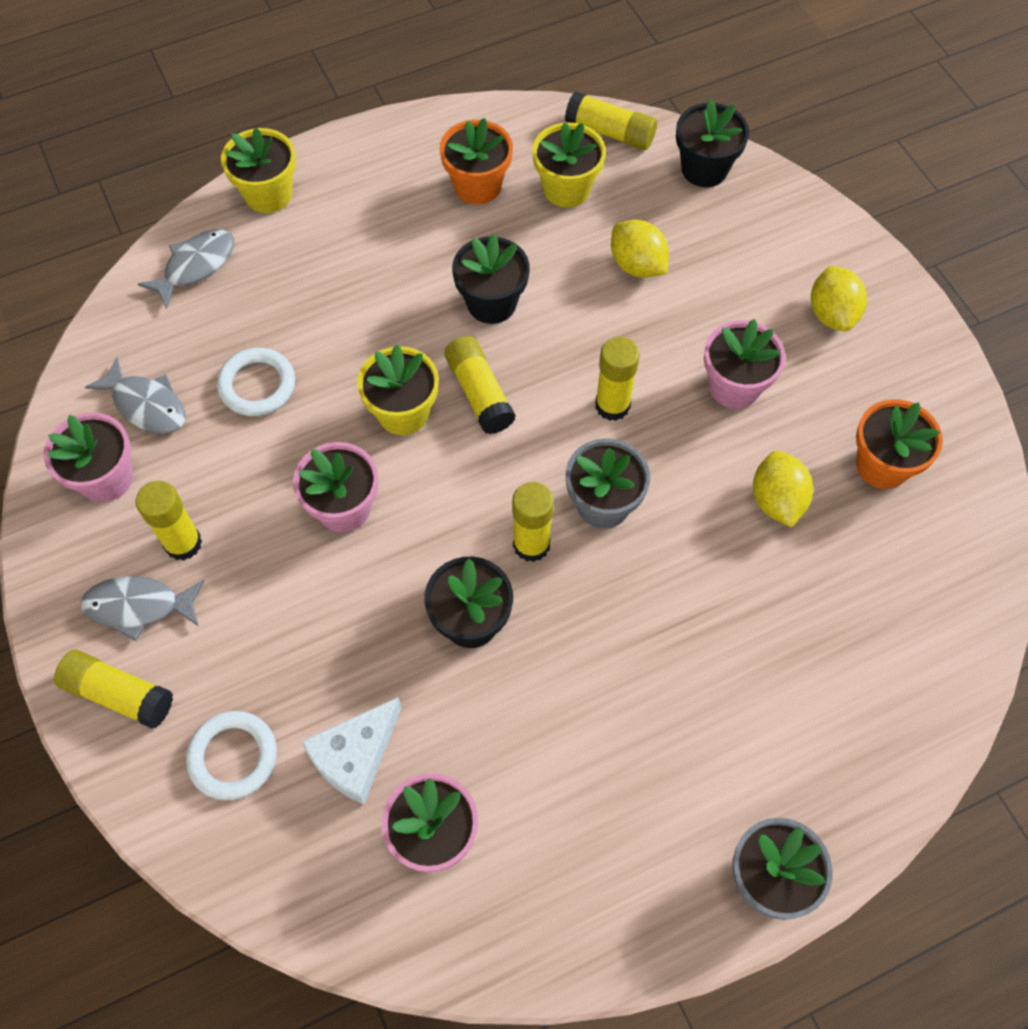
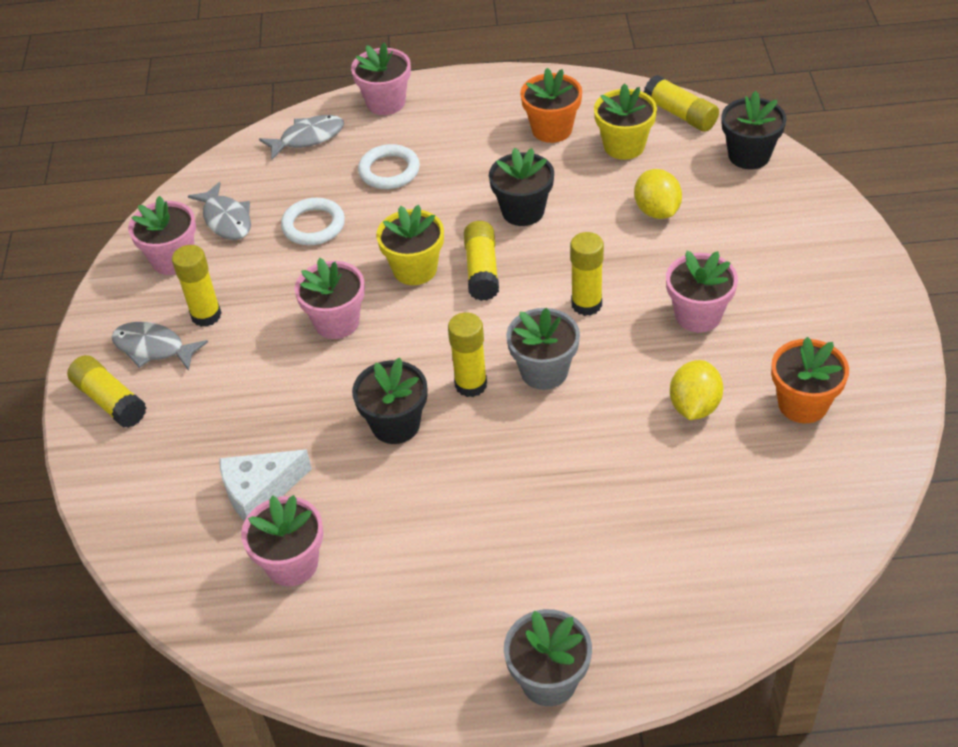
camera: 25 degrees right, 15 degrees down
white ring [186,711,277,800] -> white ring moved to [358,144,420,189]
yellow flower pot [221,128,296,213] -> pink flower pot [351,42,411,115]
yellow lemon [811,266,867,331] -> none

